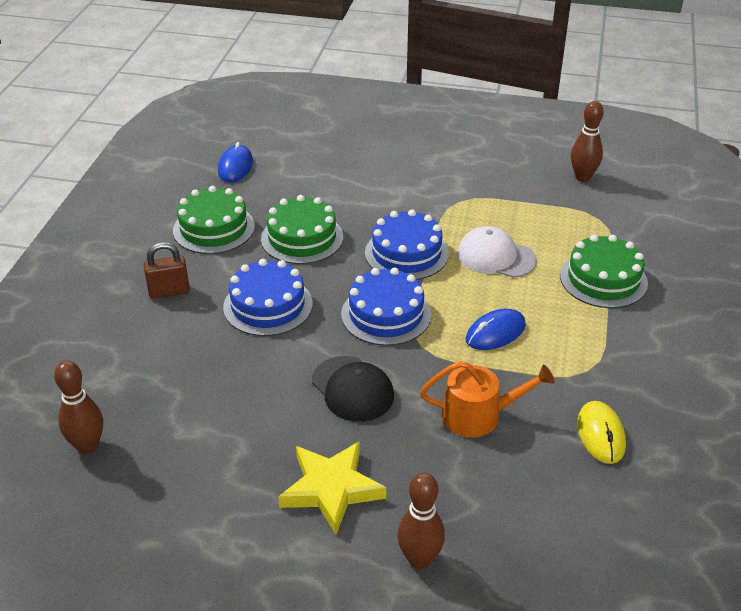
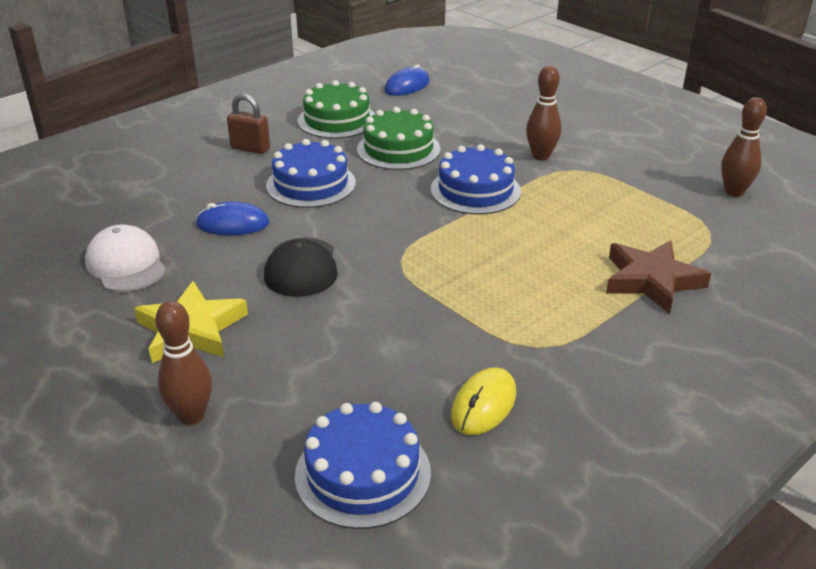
camera: 35 degrees right, 5 degrees down
brown bowling pin [54,361,103,454] -> brown bowling pin moved to [526,66,561,160]
blue cake [341,267,431,346] -> blue cake moved to [295,402,431,529]
orange watering can [420,361,555,437] -> none
white cap [457,226,537,278] -> white cap moved to [85,224,166,292]
blue mouse [466,309,526,350] -> blue mouse moved to [195,201,270,235]
green cake [560,235,648,308] -> brown star [606,240,711,314]

